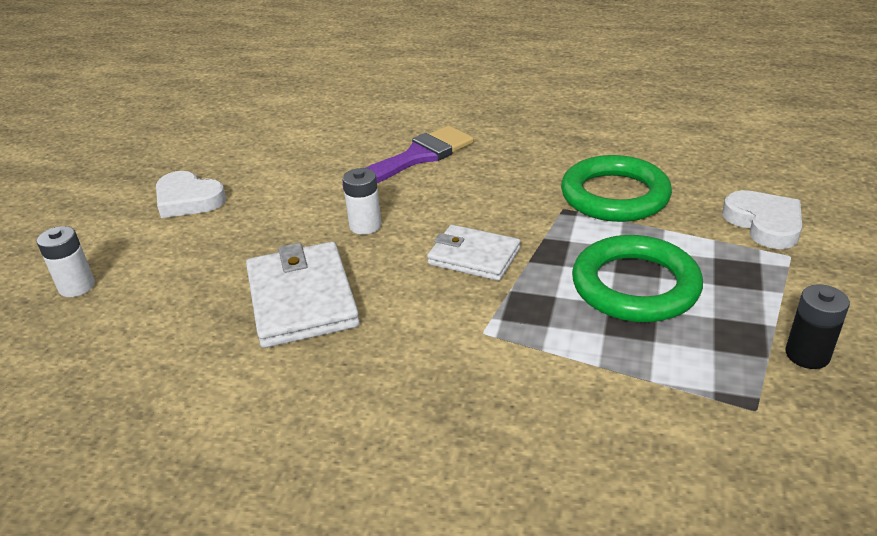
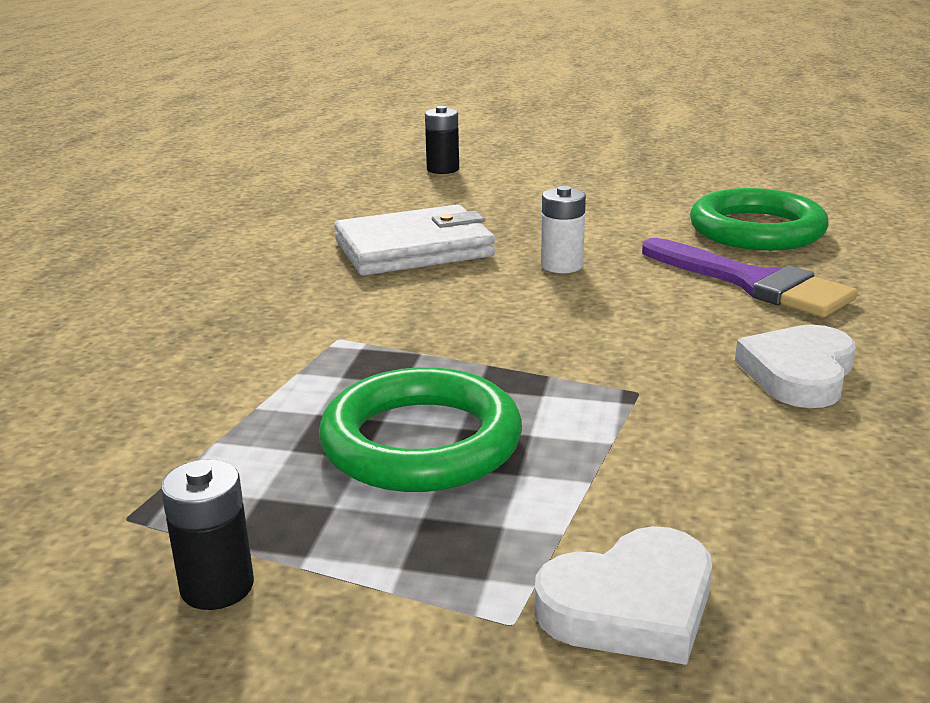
camera: 85 degrees right, 10 degrees down
white battery [37,226,95,297] -> black battery [425,106,459,174]
white heart [156,171,226,218] -> white heart moved to [735,324,856,408]
white wallet [427,225,521,281] -> none
green ring [561,155,672,222] -> green ring moved to [690,188,829,251]

